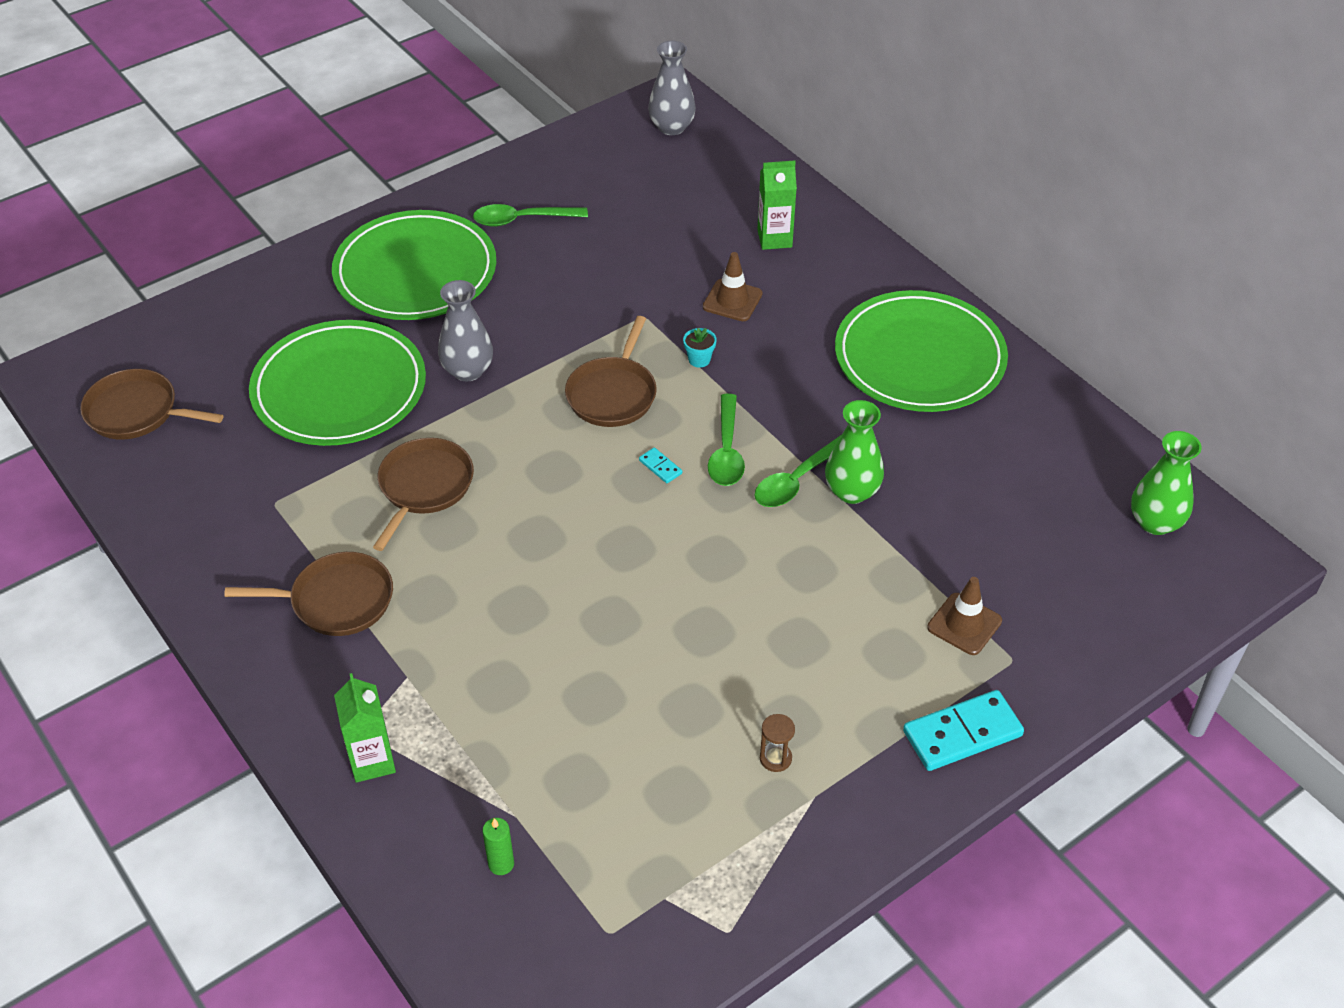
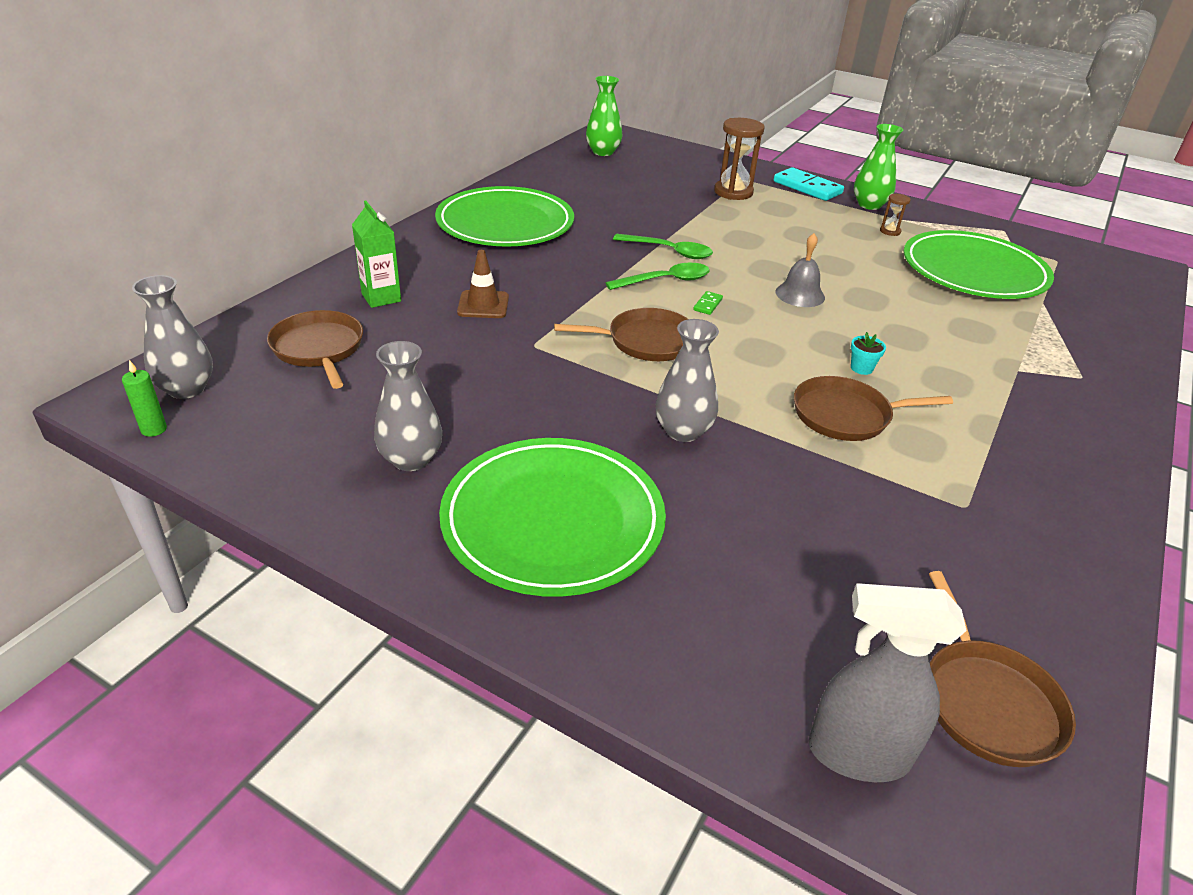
camera: 115 degrees left, 10 degrees down
brown pan [224,552,393,636] -> brown pan moved to [267,310,363,389]
green plate [249,320,426,446] -> green plate moved to [904,230,1054,299]
green carton [334,673,396,783] -> none
green spoon [473,204,588,226] -> grey vase [374,341,442,471]
green candle [482,818,514,875] -> green candle moved to [122,360,167,437]
turquoise domino [639,447,682,483] -> green domino [693,291,723,315]
turquoise flower pot [683,328,717,368] -> turquoise flower pot moved to [851,332,886,375]
green vase [825,400,884,504] -> green vase moved to [854,124,903,210]
brown traffic cone [927,577,1002,655] -> brown hourglass [714,118,765,200]
none -> grey bell [775,233,825,307]
none -> grey spray bottle [809,583,967,782]

